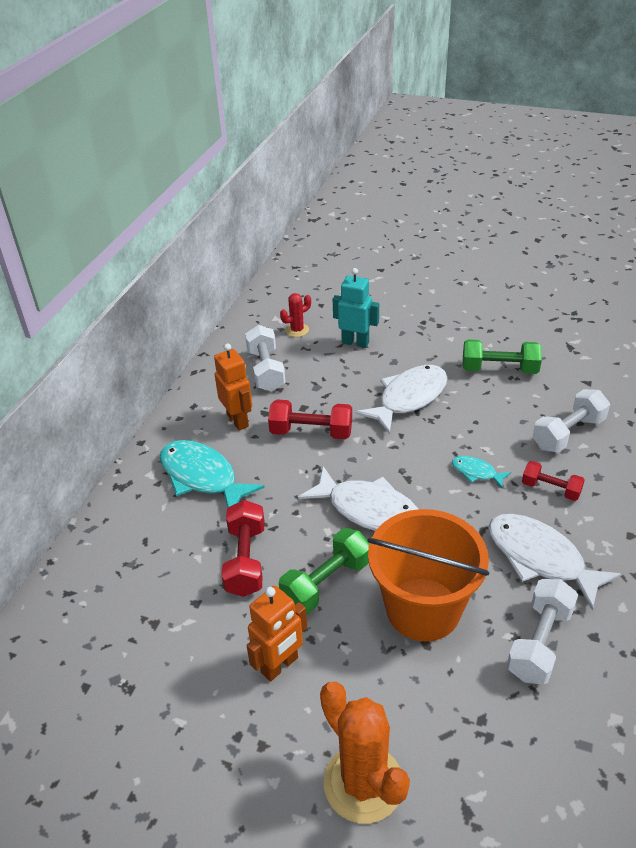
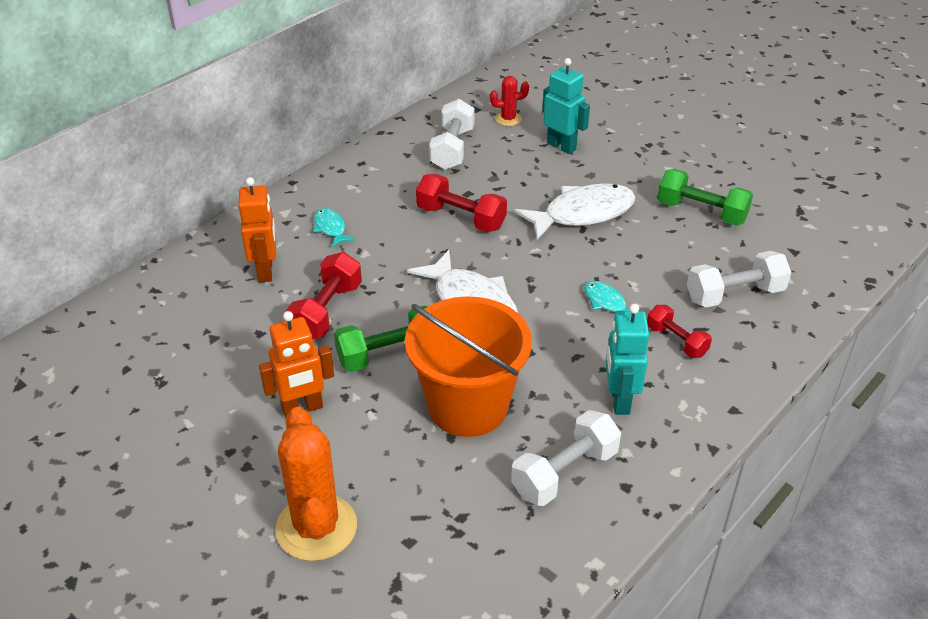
camera: 20 degrees right, 0 degrees up
turquoise fish [160,440,265,507] -> turquoise fish [313,208,355,247], size x0.49
orange robot [214,343,252,431] -> orange robot moved to [238,177,276,282]
white fish [489,514,622,610] -> turquoise robot [606,304,649,415]

